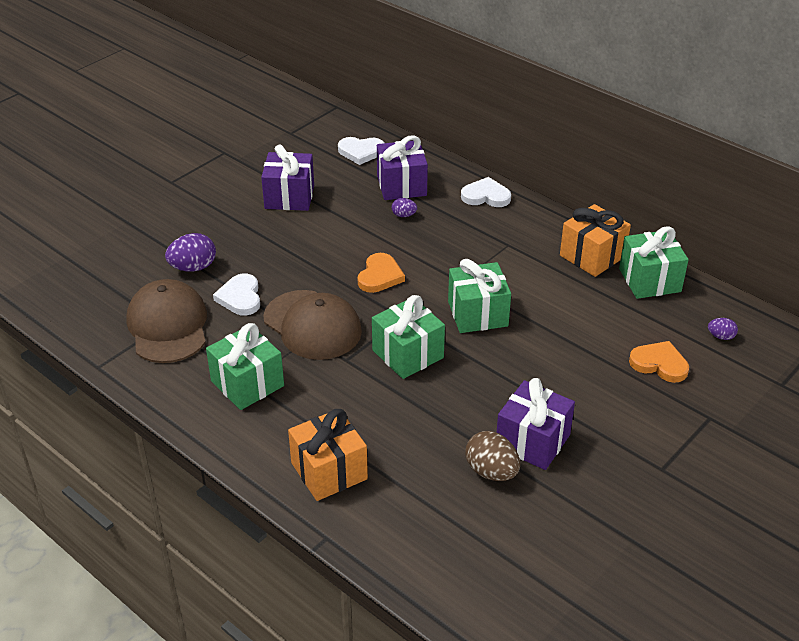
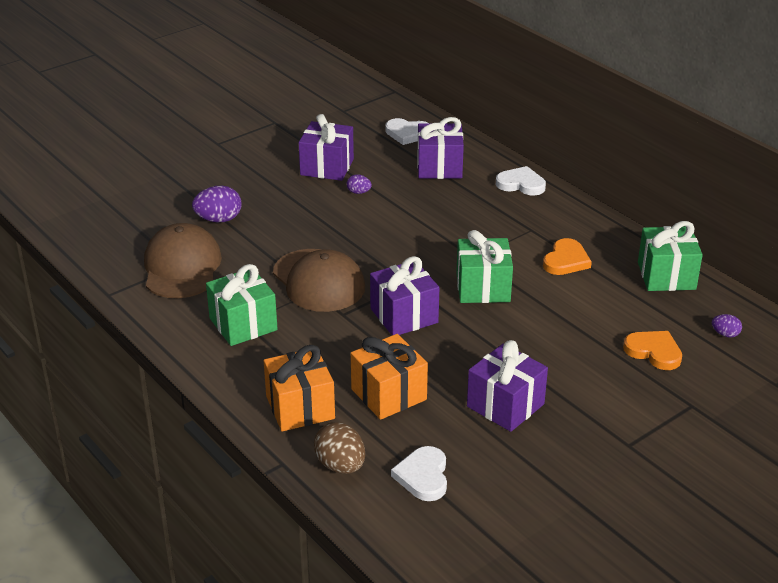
camera: 10 degrees right, 5 degrees down
white heart [213,273,260,316] -> white heart moved to [391,446,447,501]
orange heart [358,253,405,293] -> orange heart moved to [543,238,592,275]
green gift [372,295,445,379] -> purple gift [370,256,439,335]
purple egg [392,198,417,217] -> purple egg moved to [347,174,372,194]
brown egg [466,431,520,481] -> brown egg moved to [314,422,365,474]
orange gift [560,204,631,277] -> orange gift moved to [351,334,428,420]

